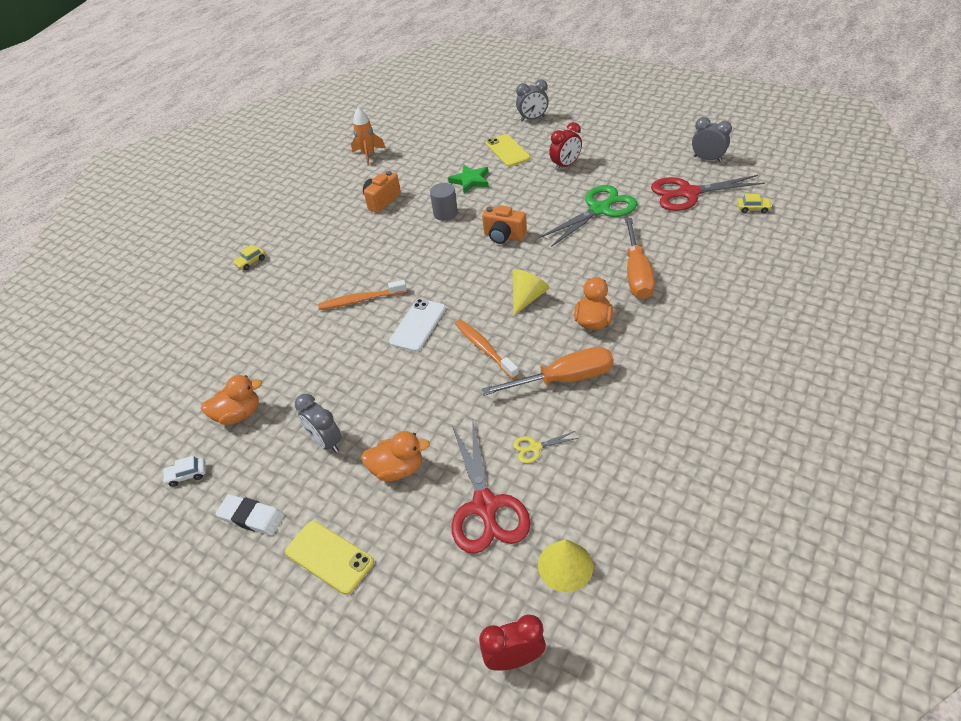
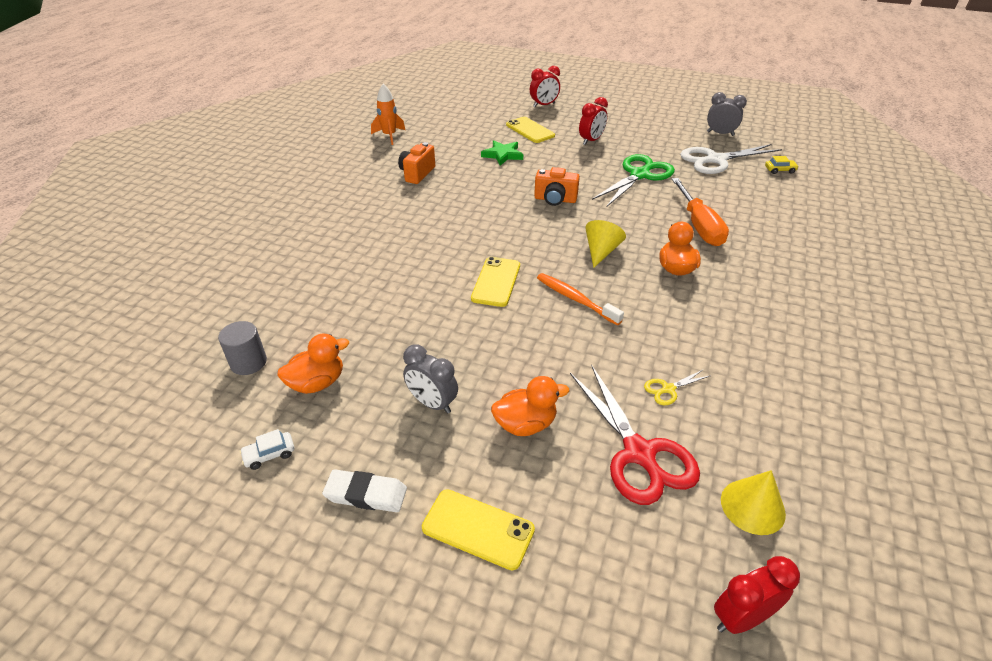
camera: 15 degrees left, 5 degrees down
yellow car [233,244,265,270] -> none
orange toothbrush [318,280,407,310] -> none
white phone [389,299,446,352] -> yellow phone [471,257,520,307]
grey cylinder [430,183,458,221] -> grey cylinder moved to [218,321,267,375]
orange screwdriver [481,347,614,396] -> none
grey clock [516,79,549,122] -> red clock [530,66,560,107]
red scissors [651,175,765,211] -> white scissors [680,144,782,174]

